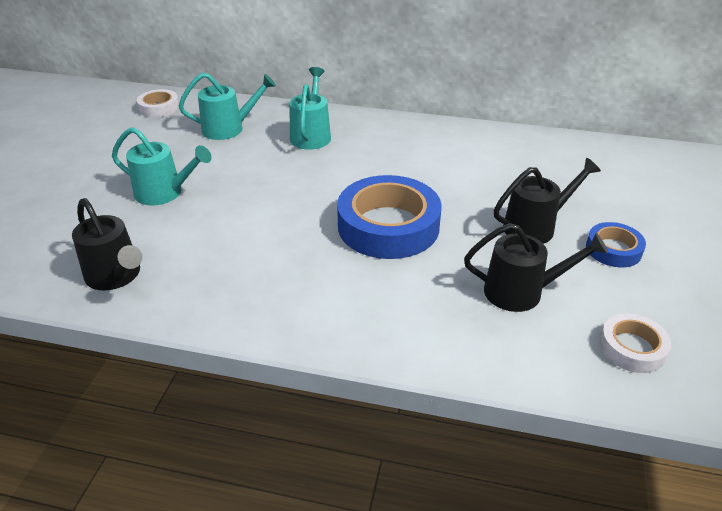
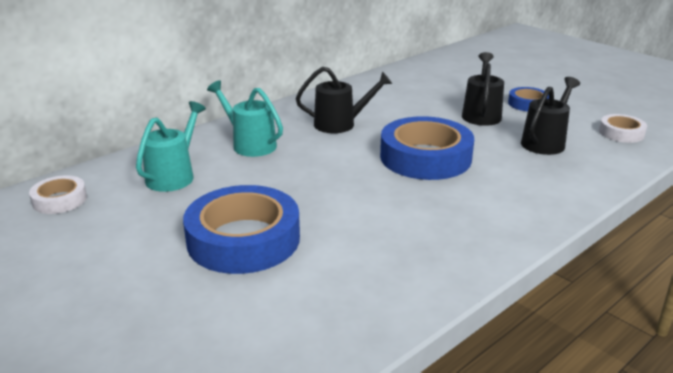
camera: 55 degrees left, 10 degrees down
black watering can [72,198,142,291] -> black watering can moved to [296,67,392,133]
turquoise watering can [112,127,211,205] -> blue tape [183,185,300,274]

